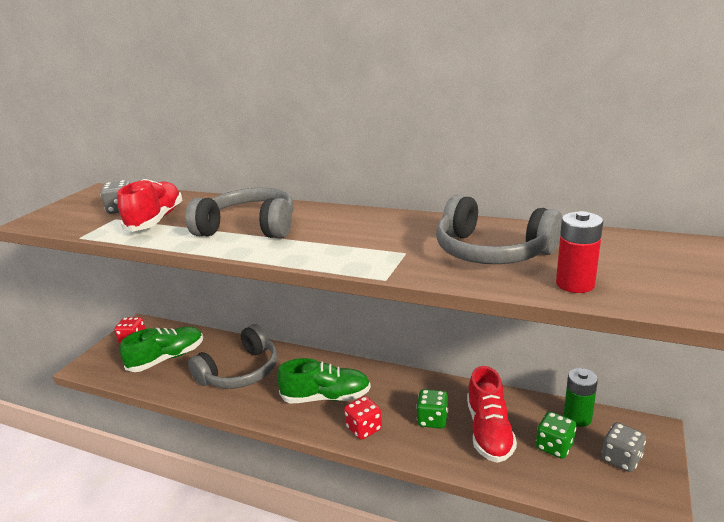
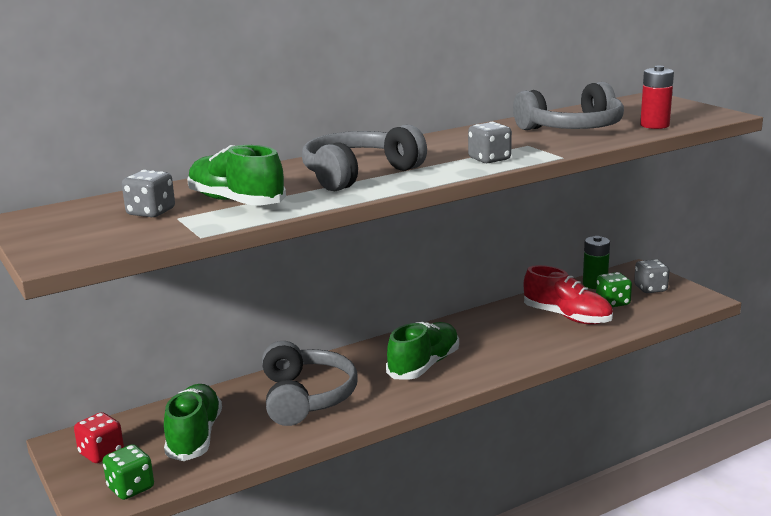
camera: 55 degrees left, 5 degrees down
red shoe [117,179,182,232] -> green shoe [187,145,286,205]
red dice [344,396,382,440] -> none
green dice [416,389,448,429] -> green dice moved to [103,444,154,500]
none -> grey dice [468,122,512,163]

